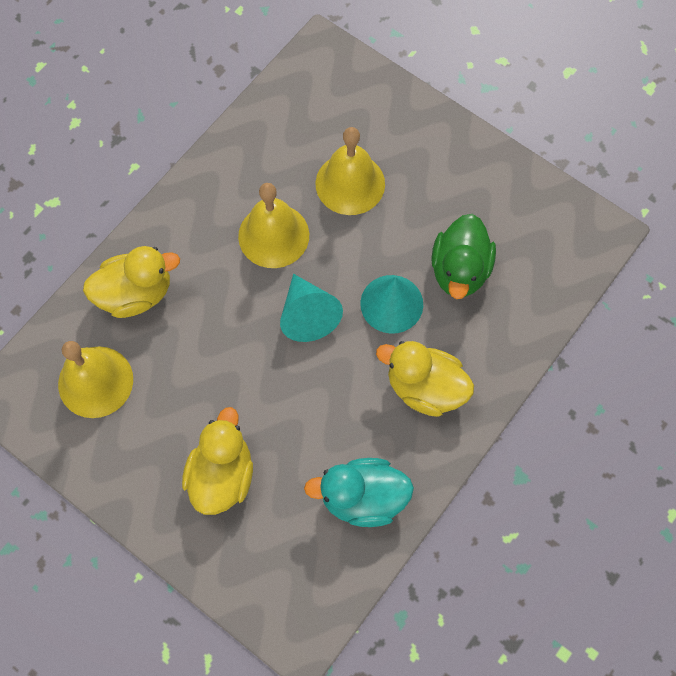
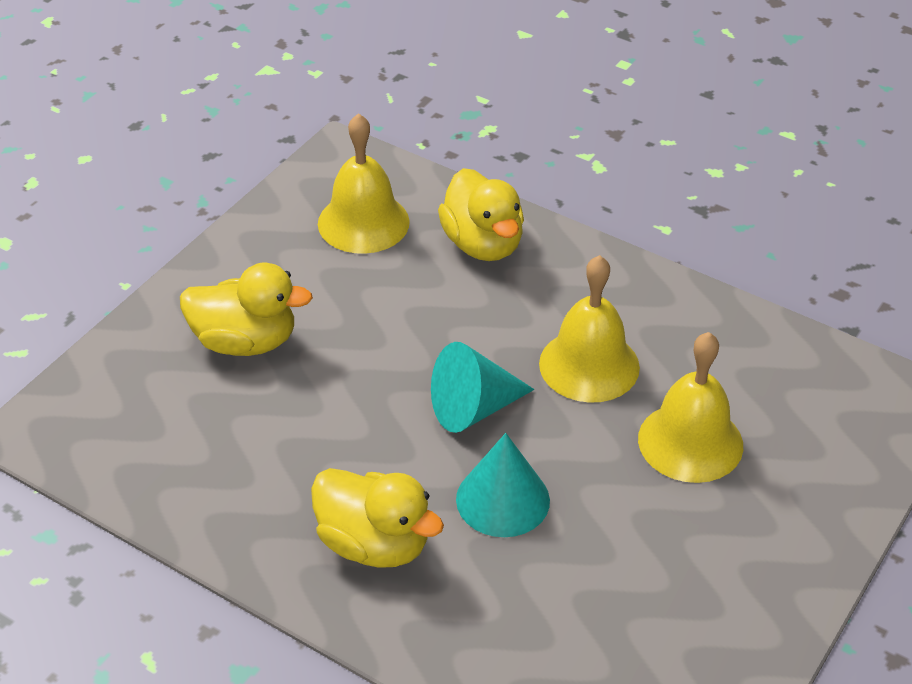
camera: 85 degrees right, 25 degrees down
turquoise duck [304,458,414,527] -> none
yellow duck [376,341,474,417] -> yellow duck turned 105 degrees clockwise [311,468,444,568]
green duck [431,214,496,299] -> none

